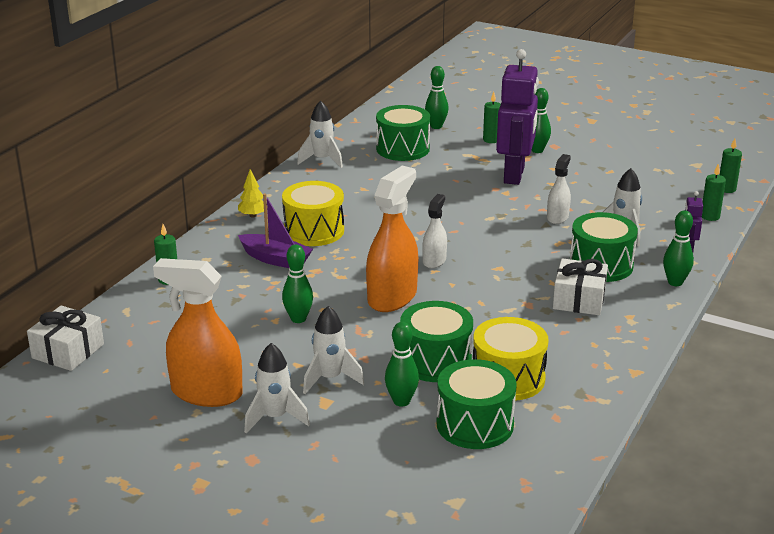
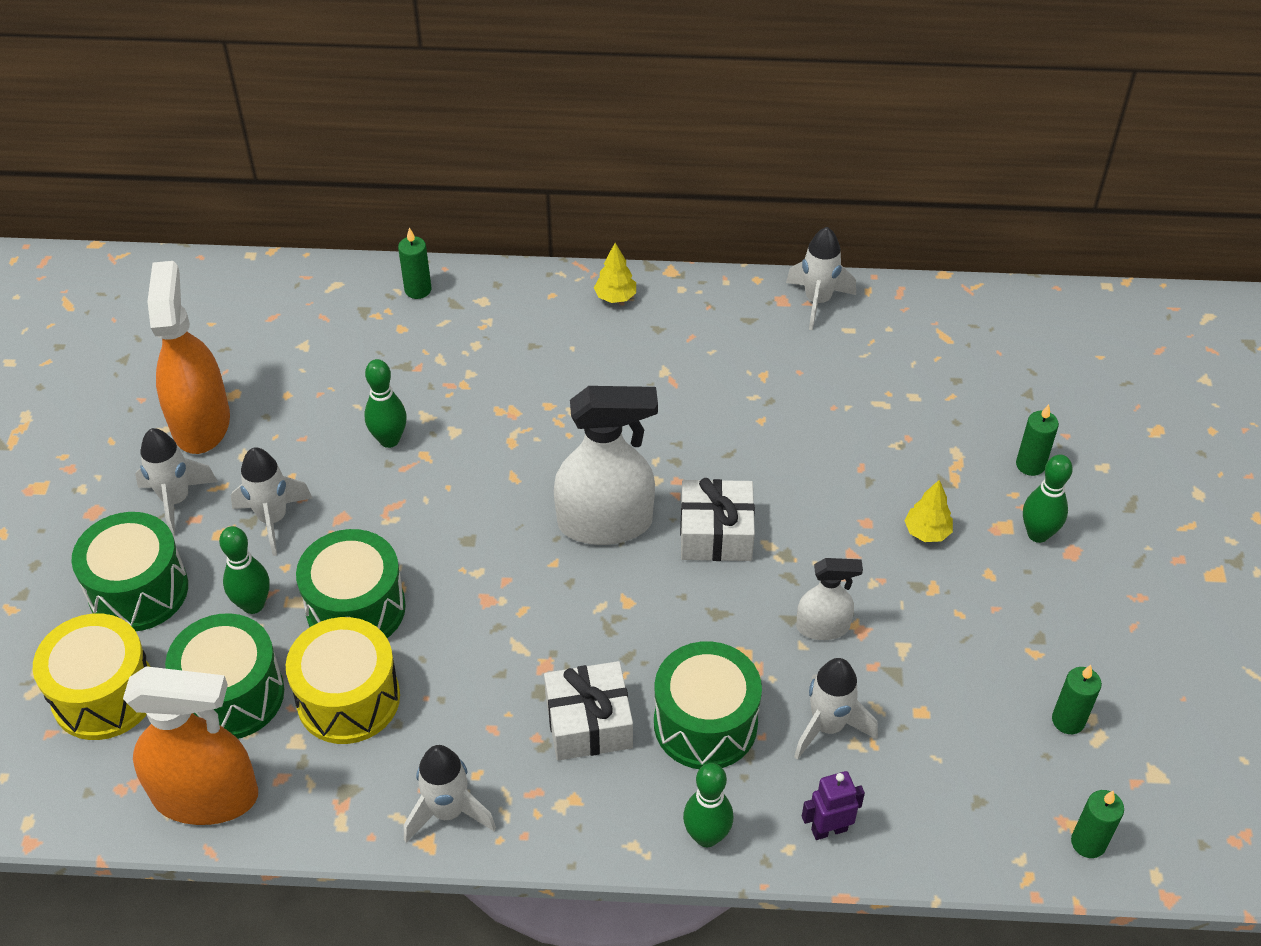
camera: 65 degrees right, 20 degrees up
white gift [27,306,104,371] -> white gift moved to [680,478,755,561]
purple boat [238,194,313,268] -> none
yellow drum [282,181,344,246] -> yellow drum moved to [33,614,151,740]
orange spray bottle [366,166,418,312] -> orange spray bottle moved to [123,666,258,825]
green drum [376,105,430,161] -> green drum moved to [71,512,188,631]
white spray bottle [422,194,447,268] -> white spray bottle [554,386,658,545], size x1.86
green bowling pin [425,66,449,129] -> none
purple robot [496,49,539,185] -> yellow tree [904,480,953,542]
green candle [701,164,726,221] -> green candle moved to [1052,665,1102,734]
none -> white rocket [404,745,496,843]

